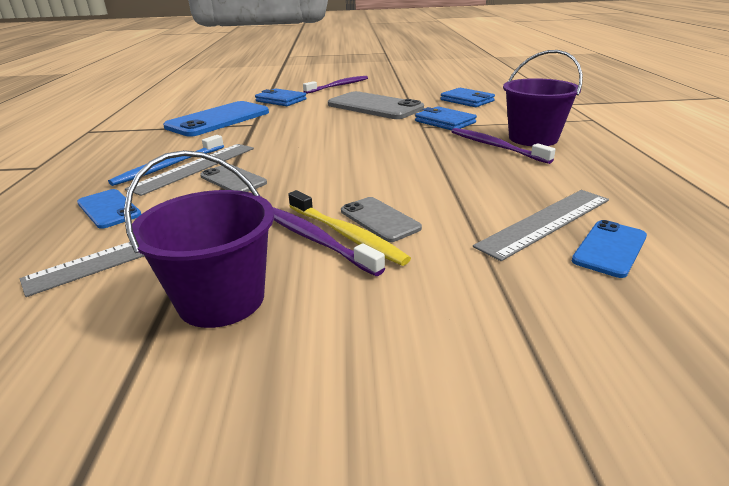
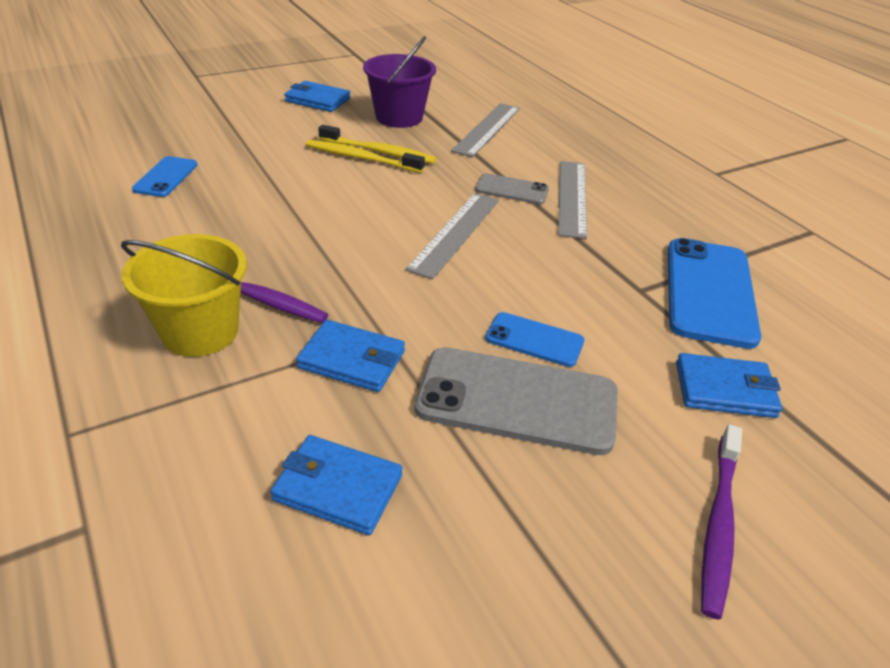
camera: 150 degrees right, 10 degrees up
blue phone [77,189,141,229] -> blue phone moved to [485,312,584,367]
blue toothbrush [108,135,224,186] -> none
purple toothbrush [273,207,385,276] -> yellow toothbrush [318,125,436,164]
grey phone [341,197,422,242] -> none
grey ruler [473,190,609,261] -> grey ruler moved to [405,193,499,279]
purple bucket [503,50,583,146] -> yellow bucket [121,234,247,357]
none -> blue wallet [284,81,350,112]

